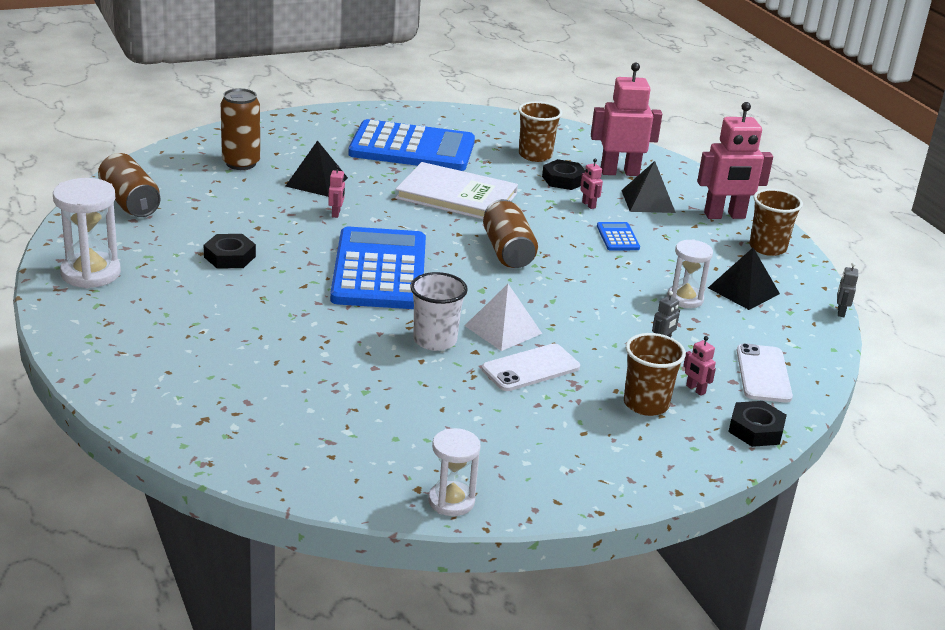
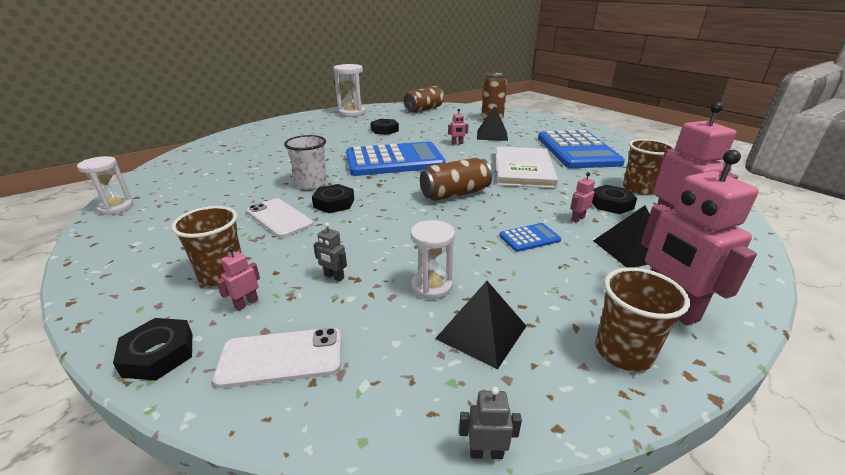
camera: 80 degrees right, 0 degrees up
white pyramid [464,284,542,351] -> black nut [312,184,354,213]

